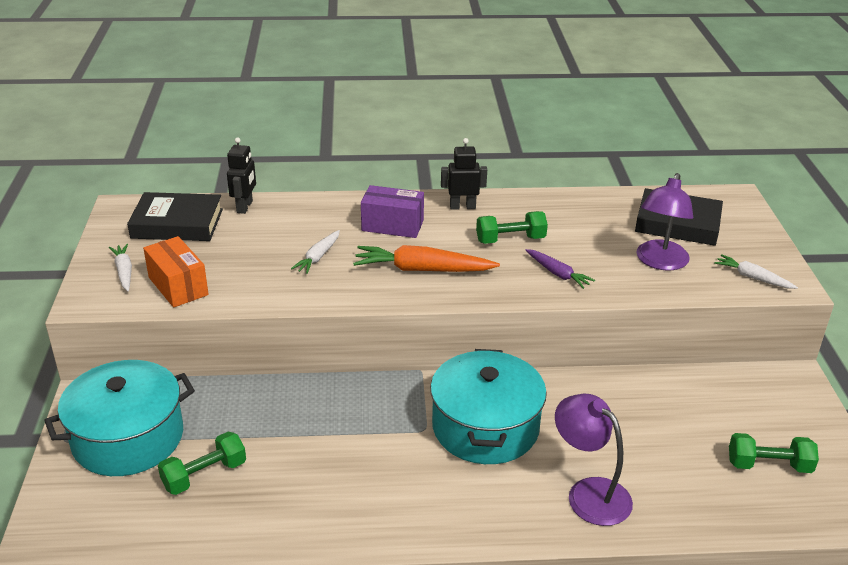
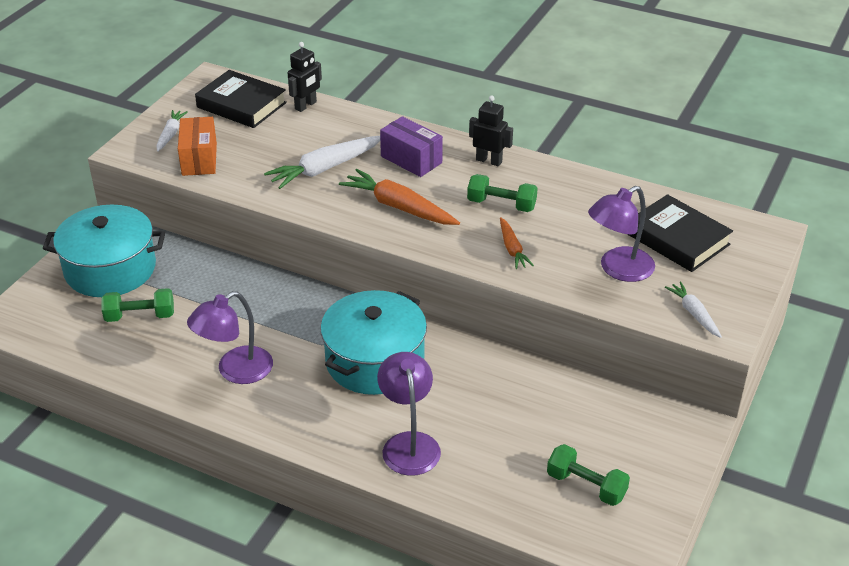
camera: 30 degrees right, 5 degrees up
white carrot [291,230,340,274] -> white carrot [264,136,380,189], size x1.75
purple carrot [525,249,595,289] -> orange carrot [500,217,534,269]
none -> purple lamp [187,291,273,384]

